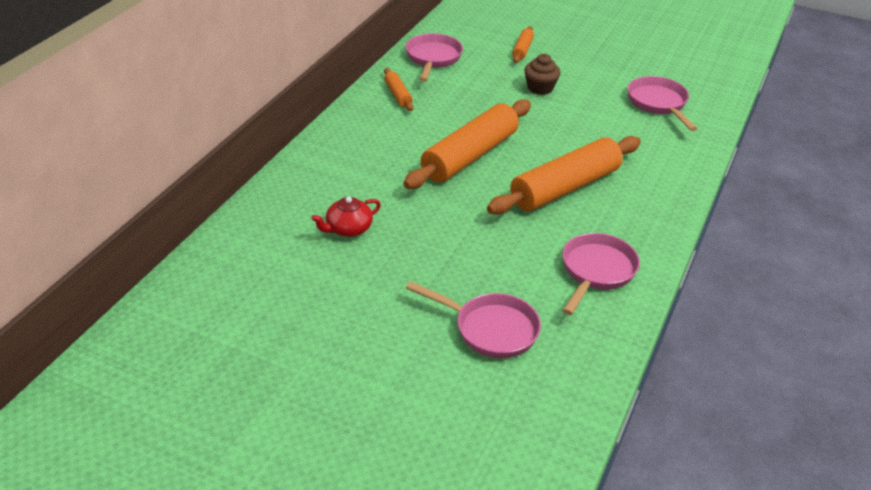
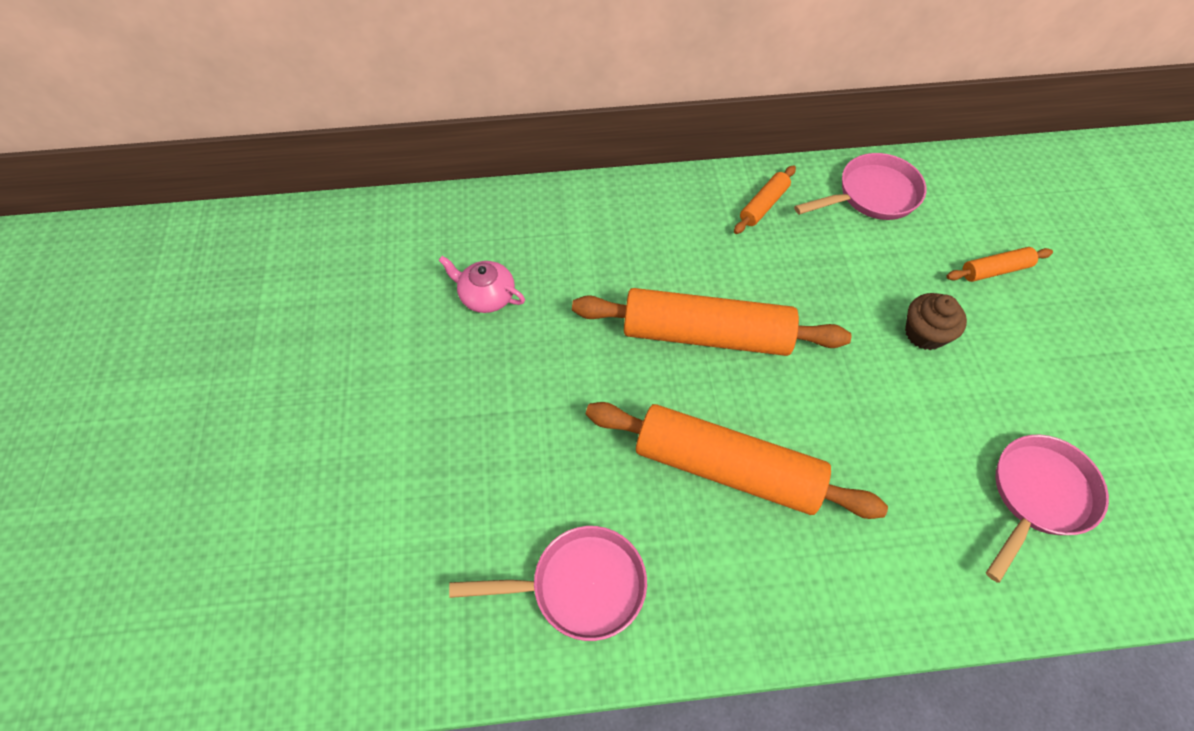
camera: 60 degrees right, 20 degrees up
red teapot [311,196,381,237] -> pink teapot [438,256,525,313]
pink pan [406,281,541,358] -> none

